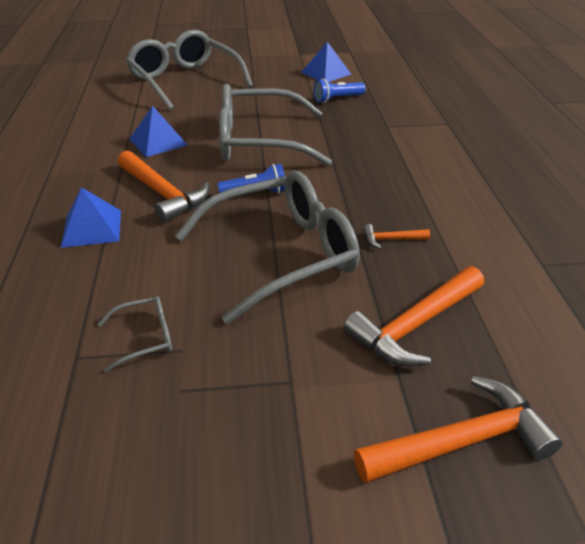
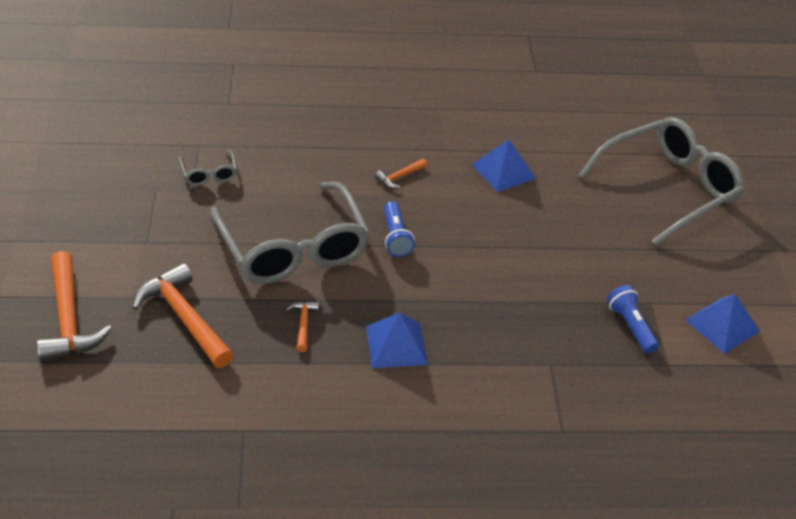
camera: 90 degrees right, 5 degrees up
blue pyramid [61,187,121,248] -> blue pyramid moved to [366,312,428,368]
orange hammer [118,151,209,223] -> orange hammer [375,159,427,188], size x0.47
grey glasses [219,84,332,166] -> none

